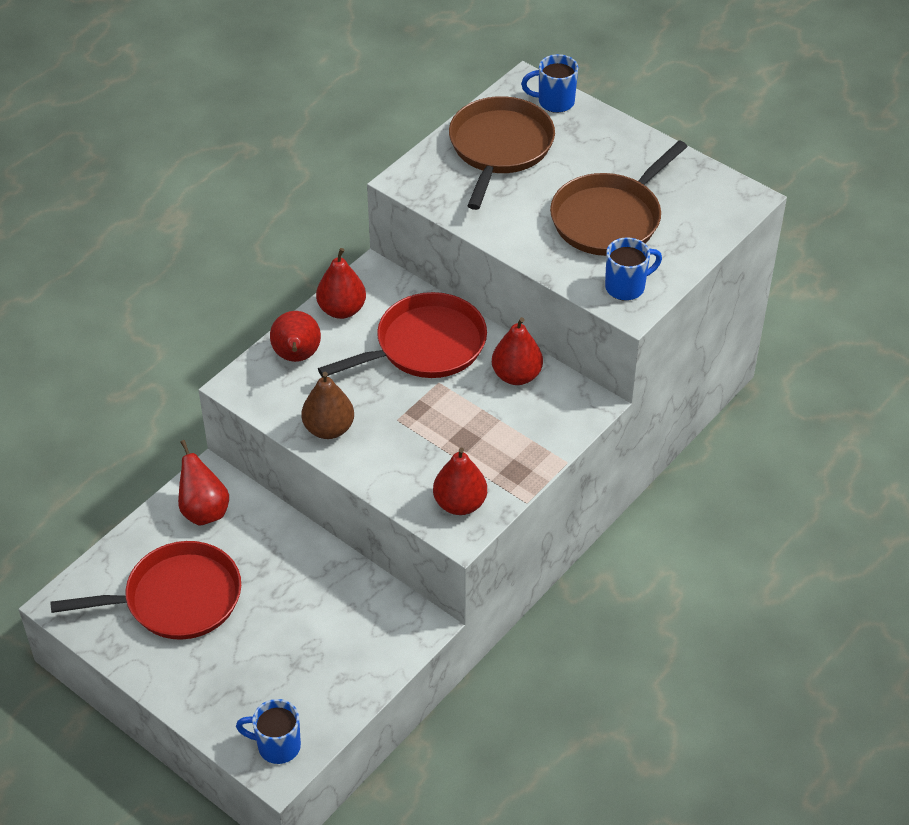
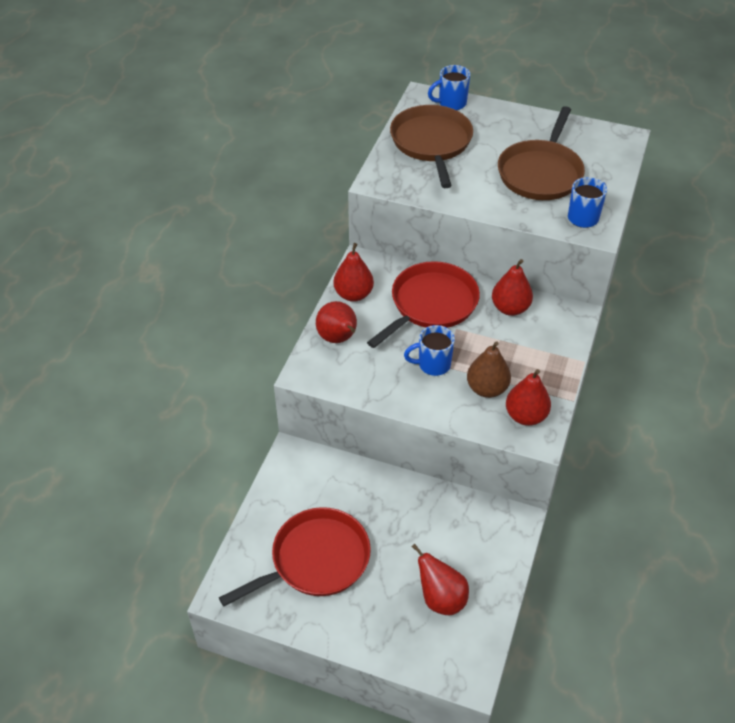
camera: 20 degrees left, 0 degrees up
red pear [178,440,229,525] -> red pear moved to [412,544,469,615]
blue mug [236,699,301,764] -> blue mug moved to [404,325,455,376]
brown pear [301,372,354,439] -> brown pear moved to [467,341,511,398]

